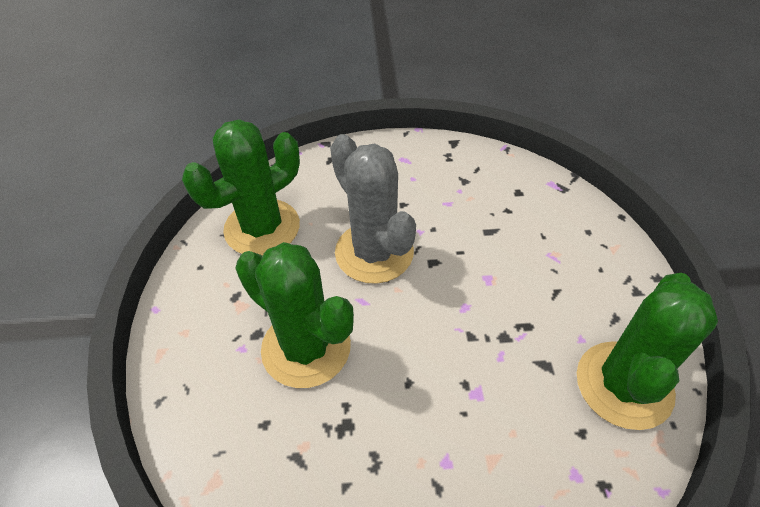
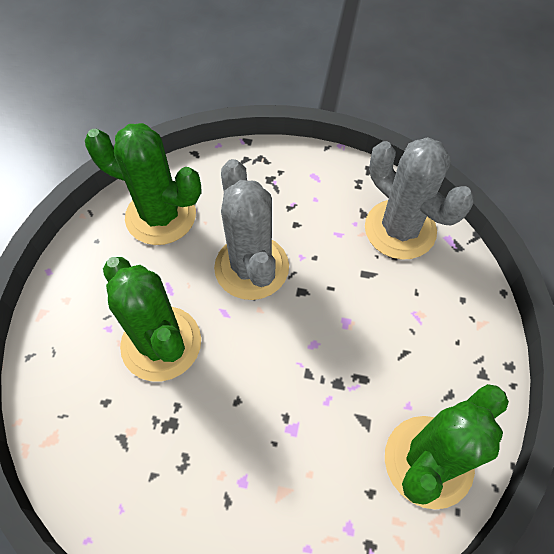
camera: 15 degrees right, 10 degrees up
green cactus [182,119,300,256] -> green cactus turned 45 degrees clockwise [85,123,202,245]
none -> grey cactus [365,137,474,260]

